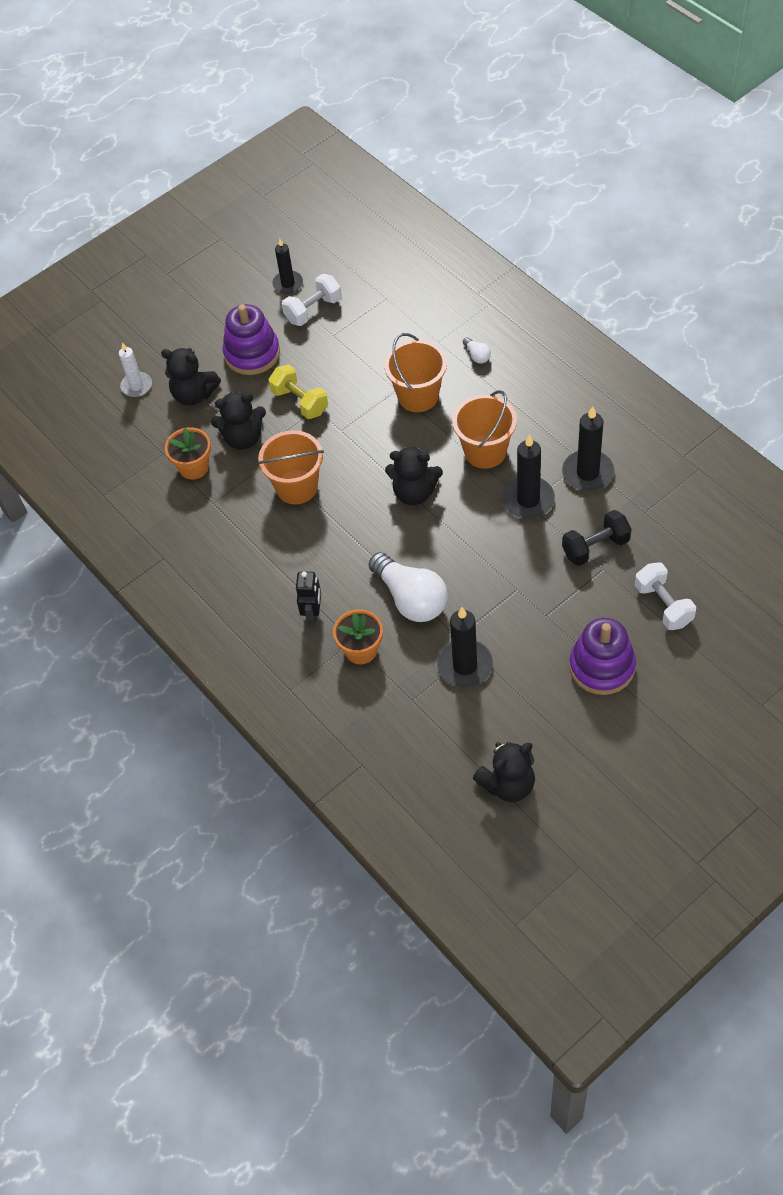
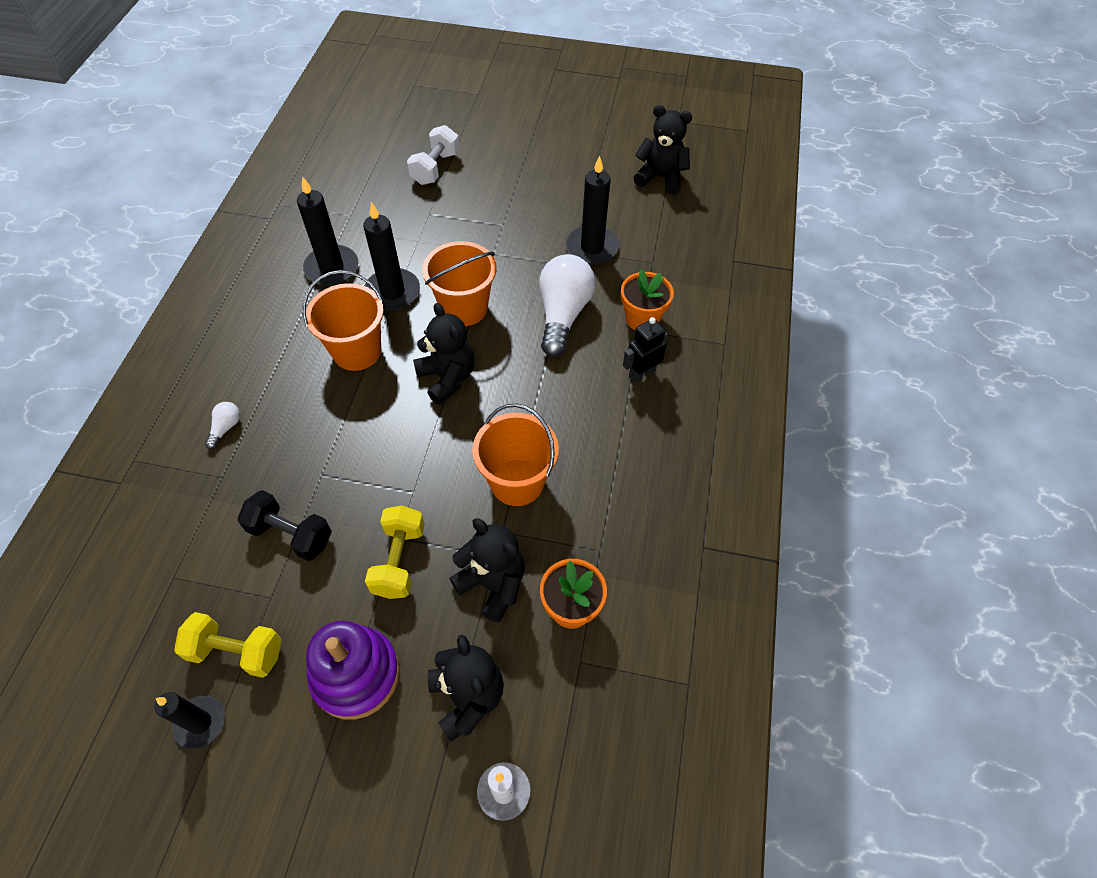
camera: 135 degrees left, 0 degrees up
white dumbbell [282,274,342,326] -> yellow dumbbell [174,612,282,678]
orange bucket [384,333,447,412] -> orange bucket moved to [422,241,496,326]
black dumbbell [562,510,632,566] -> black dumbbell moved to [238,490,332,561]
purple stacking toy [569,618,636,695] -> none

